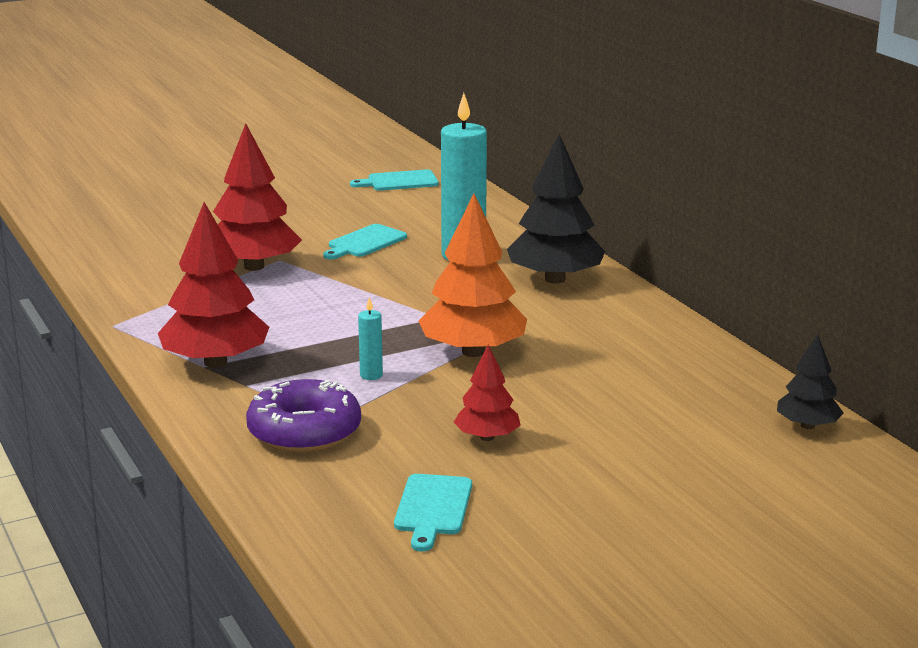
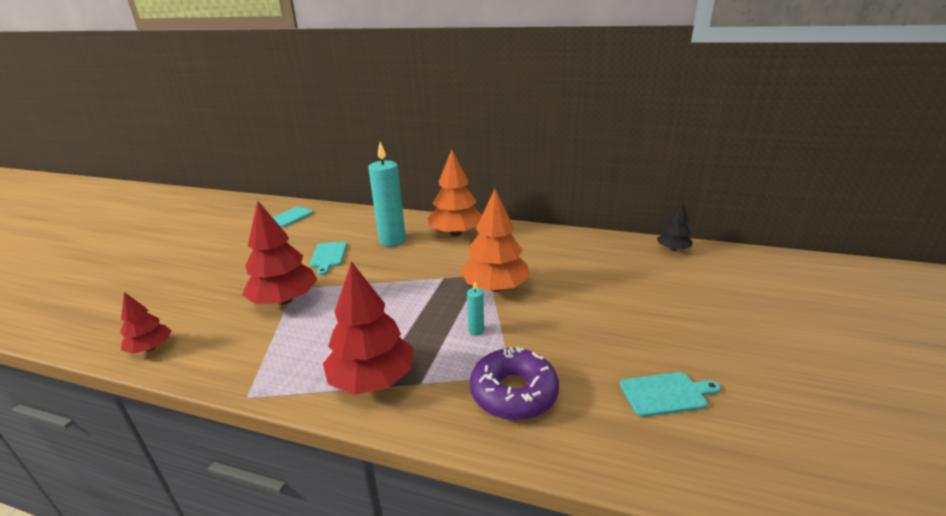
camera: 45 degrees left, 5 degrees up
turquoise cutting board [394,474,472,552] -> turquoise cutting board turned 60 degrees counterclockwise [620,372,721,417]
red tree [454,345,521,441] -> red tree moved to [120,292,171,354]
black tree [507,134,605,284] -> orange tree [427,150,482,236]

